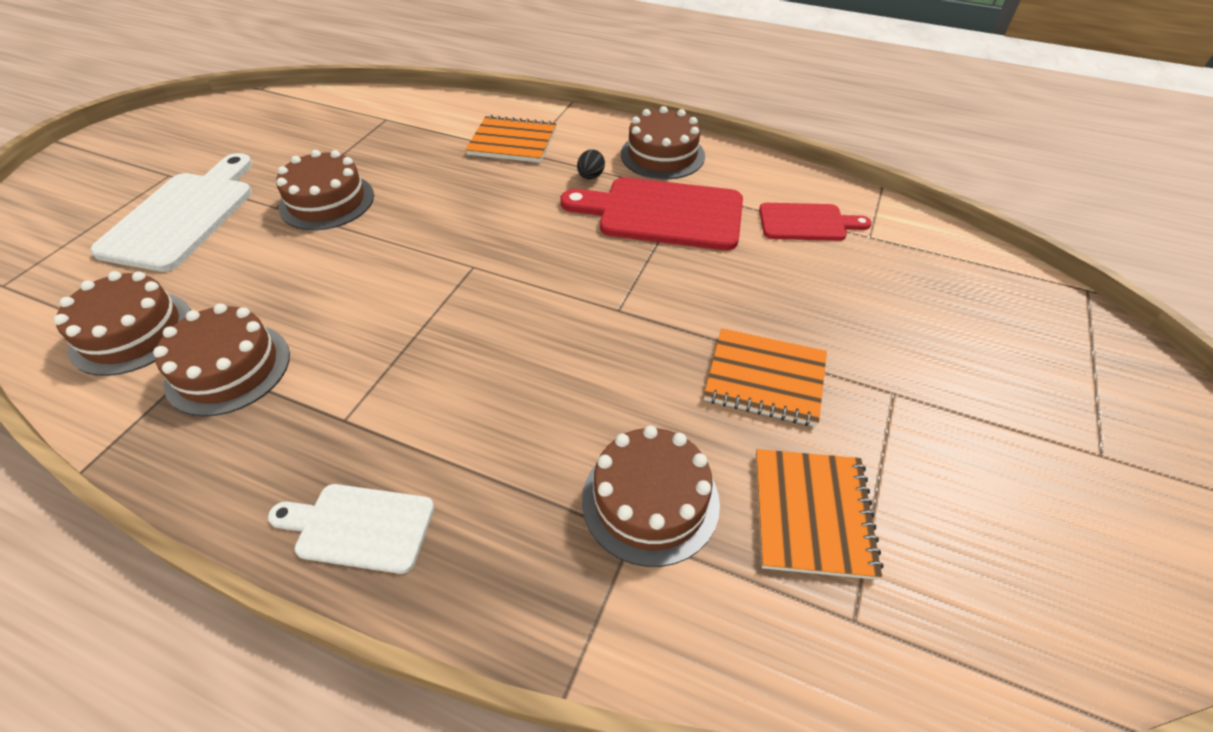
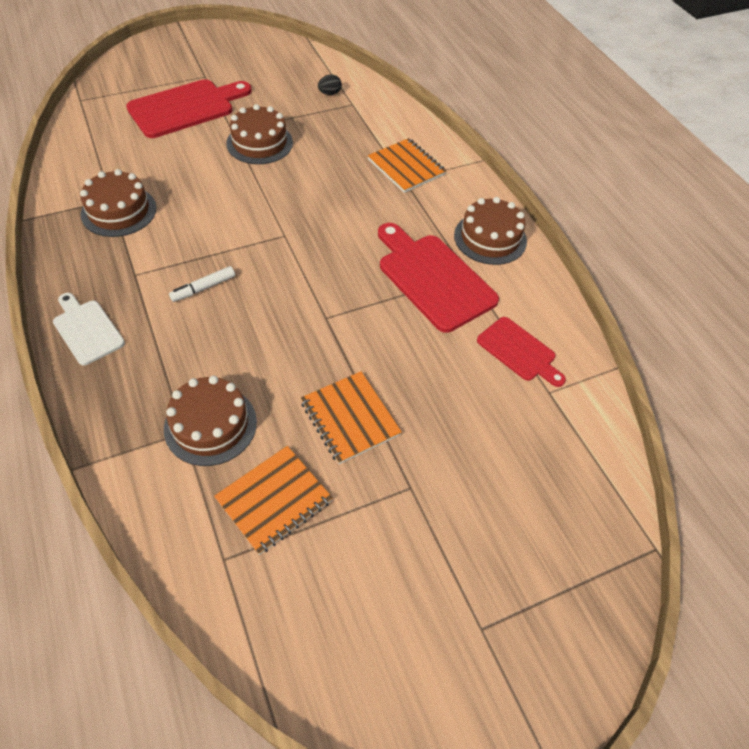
camera: 40 degrees right, 5 degrees up
brown cake [54,271,191,376] -> none
white cutting board [90,153,252,272] -> red cutting board [126,79,252,138]
black egg [577,149,605,179] -> black egg moved to [318,74,342,95]
none -> white marker [169,266,235,302]

